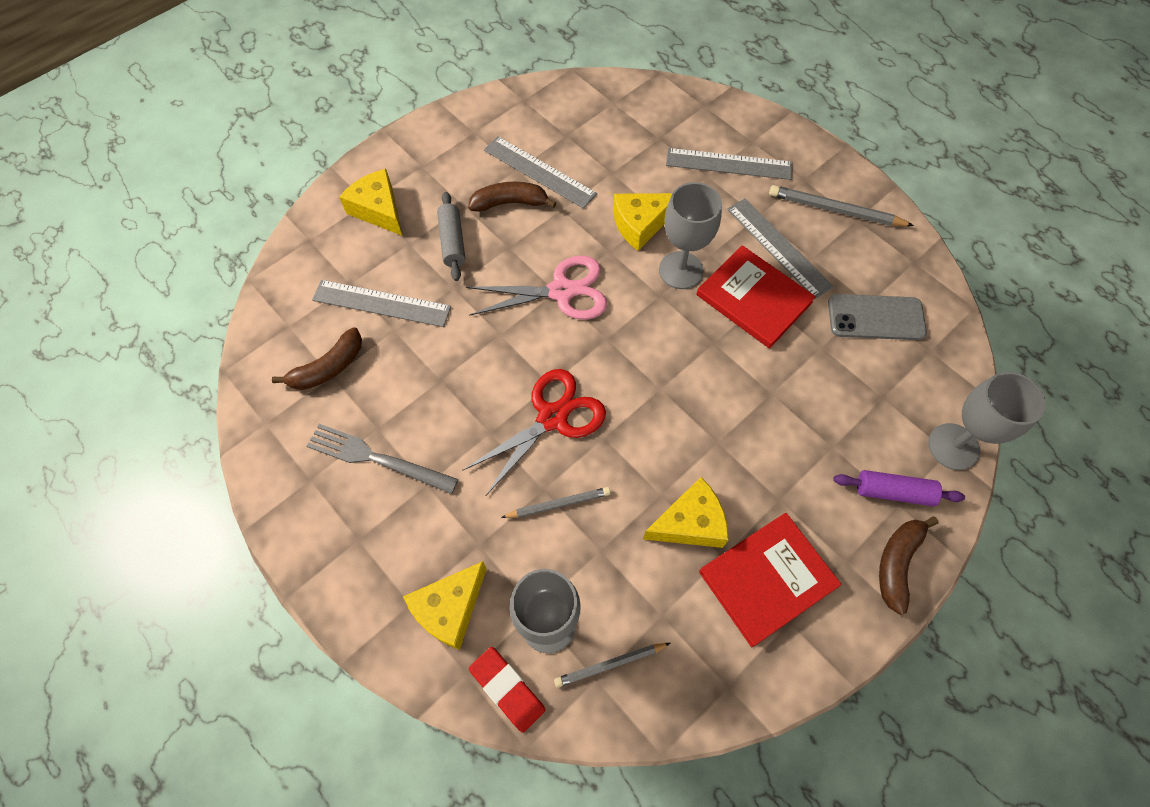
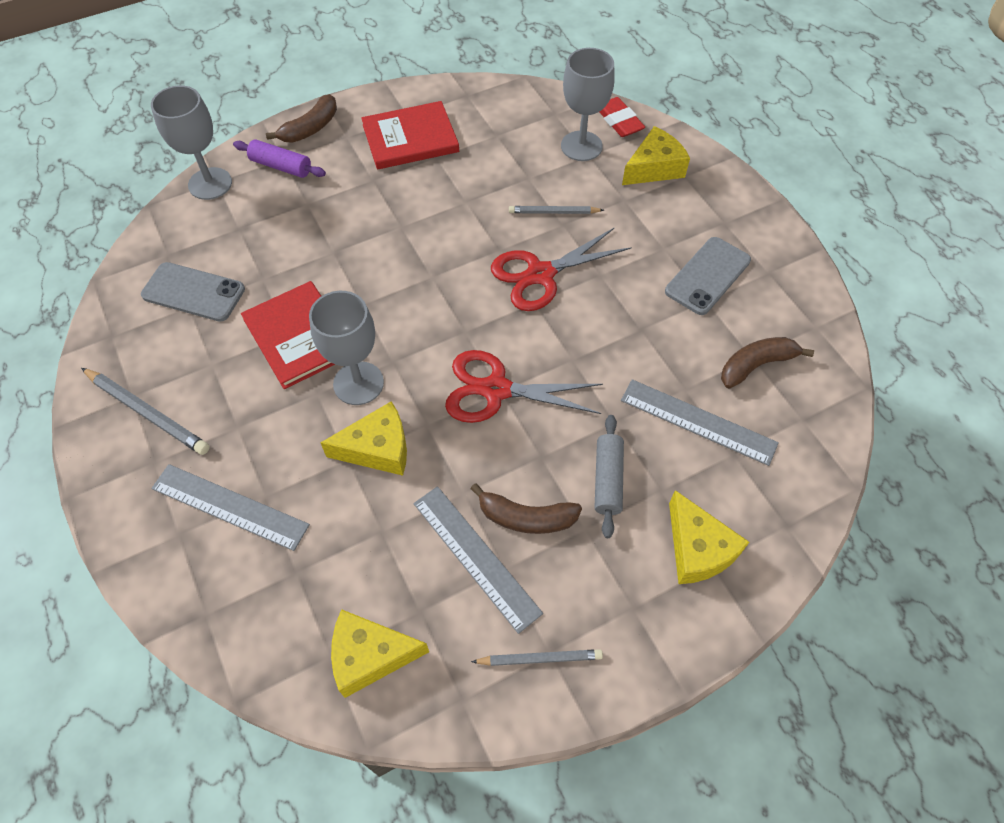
camera: 165 degrees left, 5 degrees down
grey fork [307,424,458,494] -> grey phone [665,237,751,315]
pink scissors [466,256,607,320] -> red scissors [445,350,603,423]
grey pencil [554,643,670,688] -> grey pencil moved to [471,649,603,666]
yellow cheese [643,477,729,548] -> yellow cheese moved to [331,609,429,698]
grey ruler [727,198,834,299] -> none

